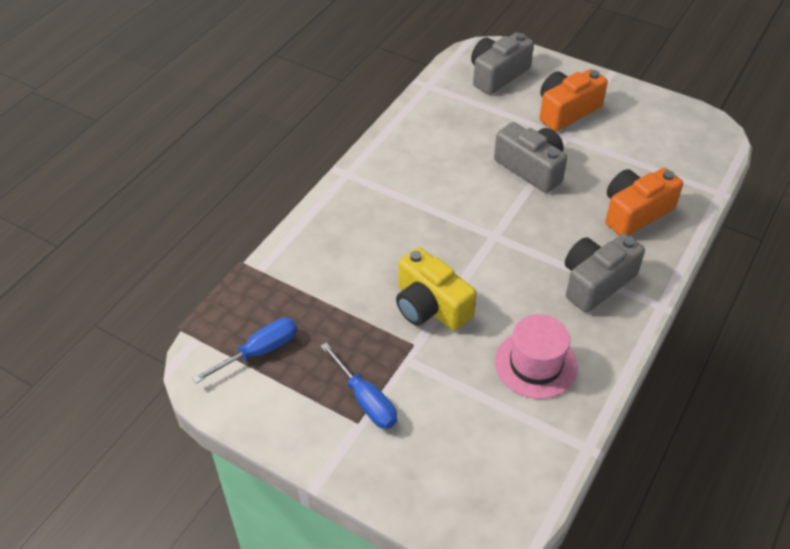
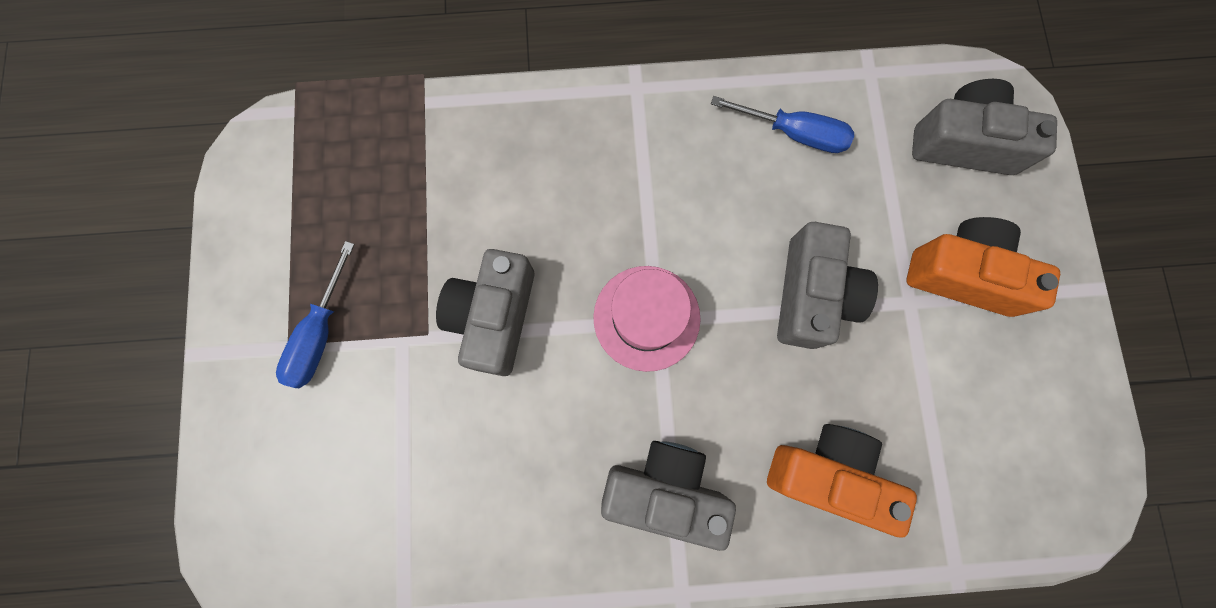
camera: 55 degrees right, 30 degrees up
blue screwdriver [192,318,297,383] -> blue screwdriver moved to [711,96,854,153]
yellow camera [396,247,476,331] -> grey camera [436,249,535,376]
pink hat [495,314,578,399] -> pink hat moved to [593,266,701,372]

